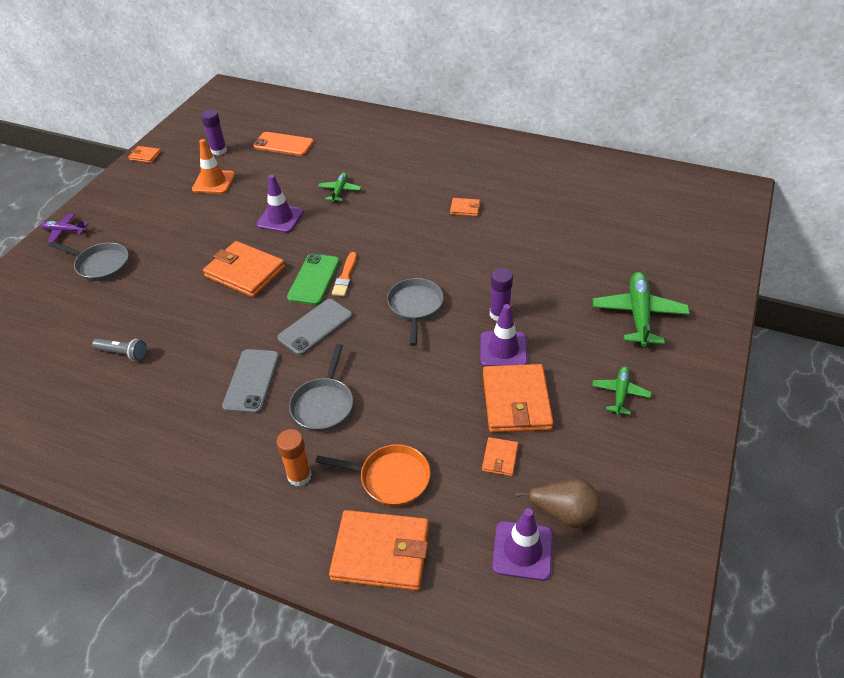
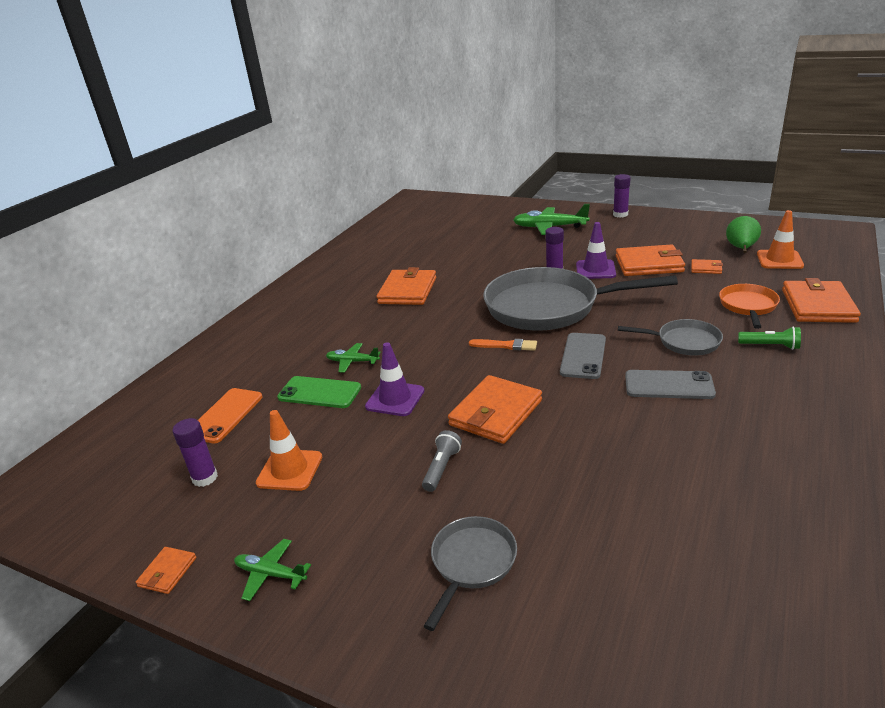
camera: 85 degrees left, 15 degrees down
purple plane [40,213,89,242] -> none
grey flashlight [92,338,147,361] -> grey flashlight moved to [422,430,462,492]
grey phone [277,299,353,355] -> grey phone turned 60 degrees clockwise [560,333,606,379]
orange glue stick [277,429,312,487] -> green flashlight [738,327,801,350]
green phone [287,253,340,305] -> green phone moved to [277,376,361,408]
grey pan [387,278,444,346] -> grey pan [483,267,678,331], size x2.09
orange wallet [450,198,480,216] -> orange wallet [377,267,436,305], size x2.12
purple traffic cone [492,508,553,581] -> orange traffic cone [757,210,804,269]
brown pear [516,478,600,528] -> green pear [726,216,761,253]
green plane [592,366,652,415] -> green plane moved to [234,539,311,601]
none -> purple glue stick [613,174,631,218]

